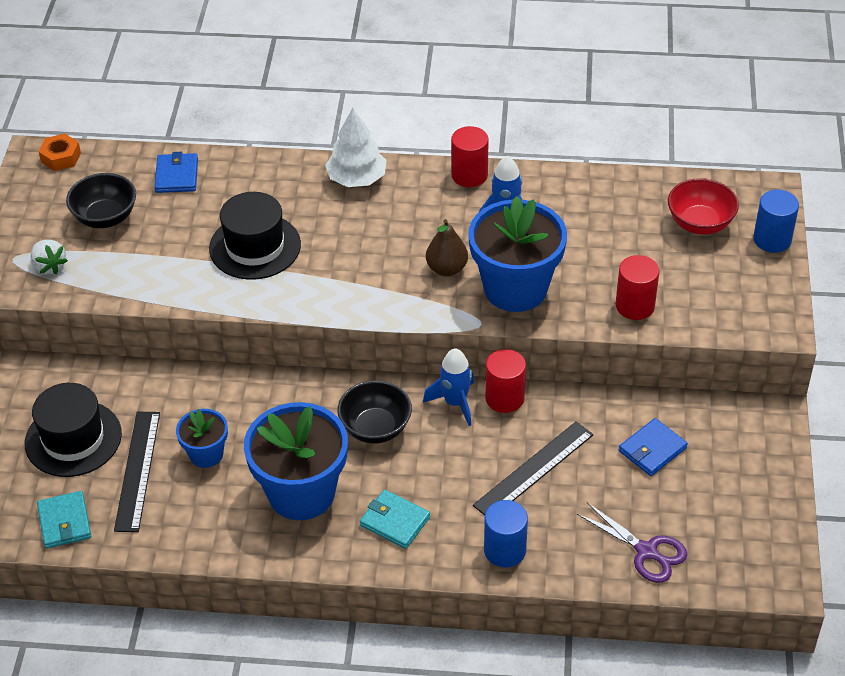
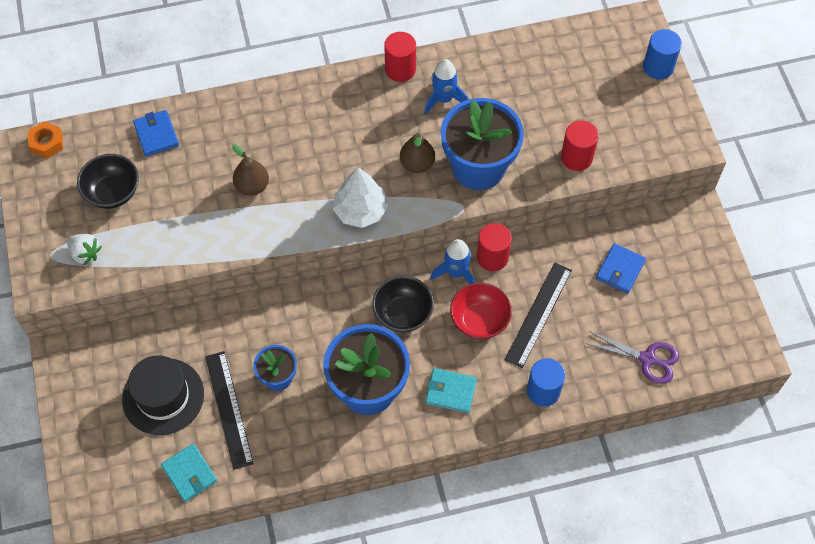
camera: 20 degrees left, 15 degrees up
black hat [209,192,301,280] -> brown pear [232,144,269,196]
white tree [325,108,387,187] -> white tree moved to [333,167,388,228]
red bowl [668,178,739,235] -> red bowl moved to [450,283,512,339]

